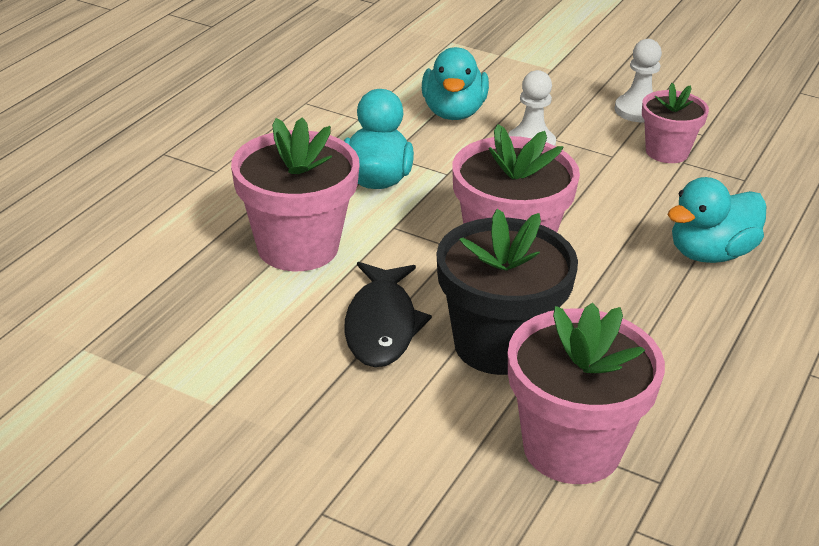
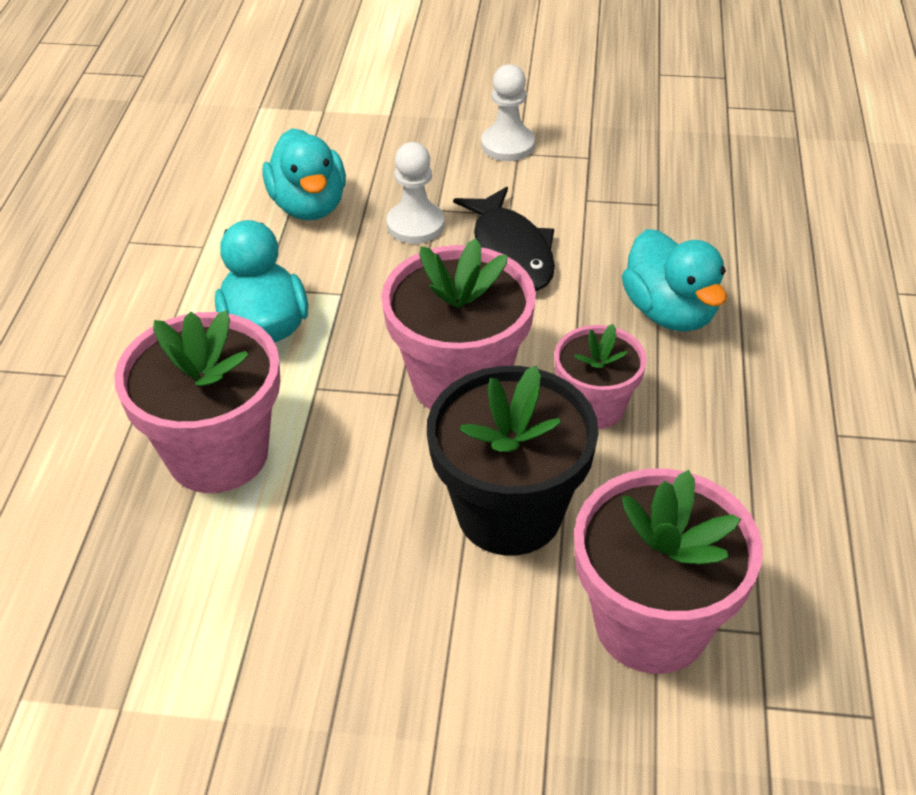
camera: 20 degrees left, 10 degrees up
black fish [345,262,432,367] -> black fish moved to [453,187,555,291]
pink flower pot [642,83,709,163] -> pink flower pot moved to [554,324,647,429]
turquoise duck [667,177,767,263] -> turquoise duck turned 60 degrees counterclockwise [622,229,727,332]

